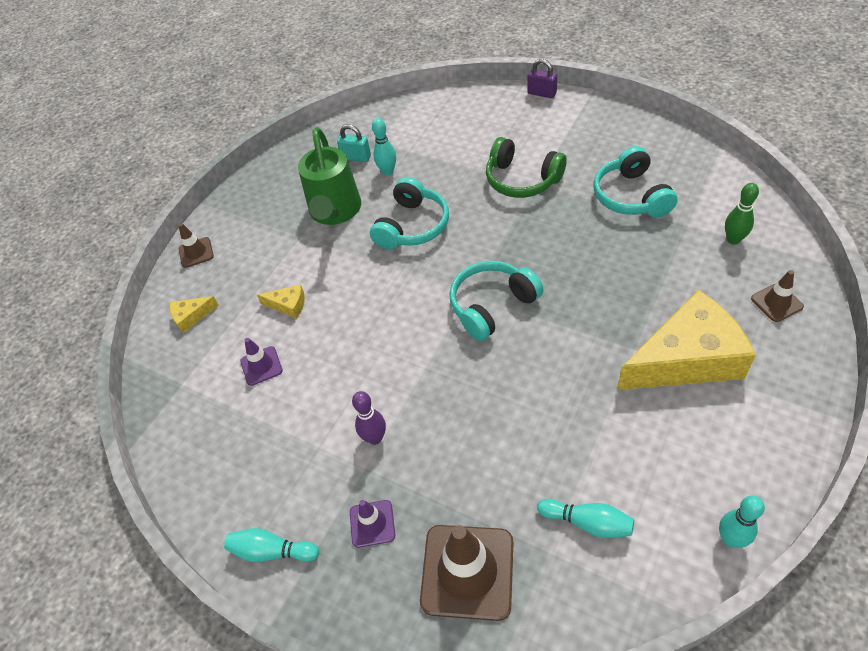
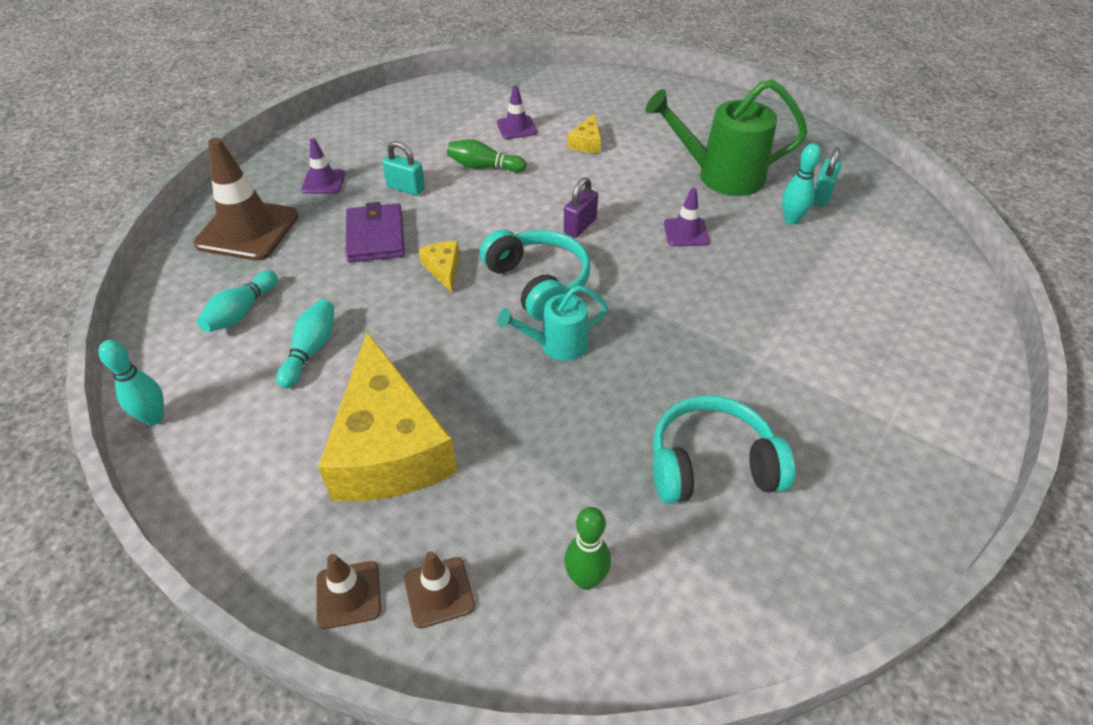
camera: 90 degrees right, 5 degrees down
yellow cheese [170,296,219,333] -> yellow cheese moved to [419,241,460,293]
brown traffic cone [178,223,214,268] -> brown traffic cone moved to [316,554,381,629]
turquoise bowling pin [224,528,319,562] -> turquoise bowling pin moved to [276,299,334,388]
purple bowling pin [352,391,386,445] -> turquoise padlock [382,141,425,196]
turquoise headphones [370,177,449,249] -> purple traffic cone [664,188,710,246]
green headphones [486,137,567,198] -> none
purple padlock [528,59,557,98] -> purple padlock moved to [564,177,598,238]
none -> purple wallet [346,202,405,263]
none -> green bowling pin [447,139,527,173]
none -> turquoise watering can [497,285,608,361]

